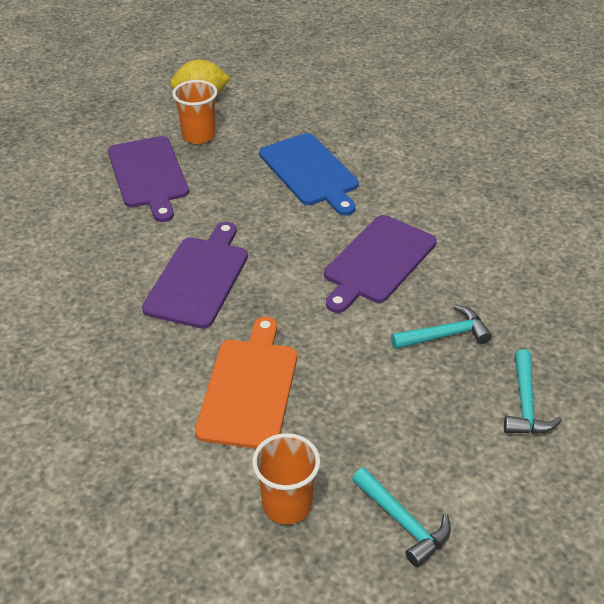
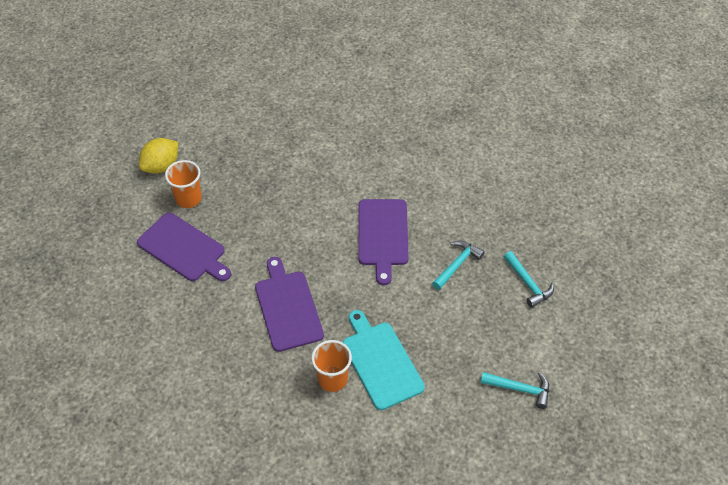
camera: 35 degrees left, 10 degrees up
orange cutting board [195,317,297,449] -> turquoise cutting board [343,310,425,410]
orange cup [252,433,320,524] -> orange cup moved to [311,340,352,392]
blue cutting board [259,133,359,215] -> none

